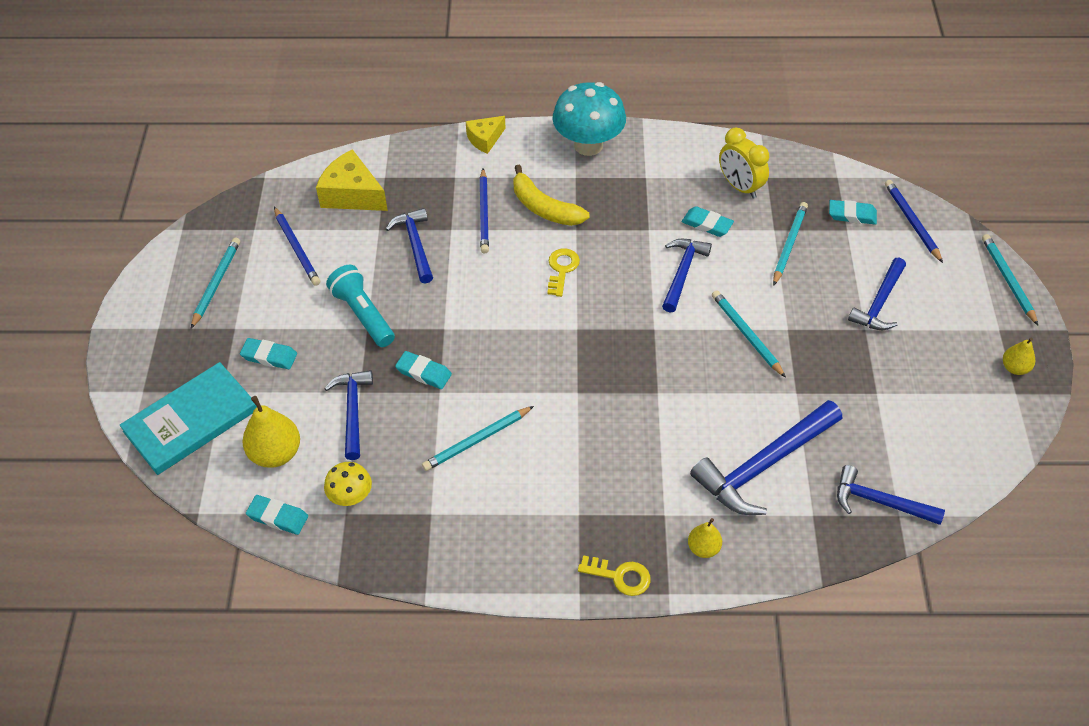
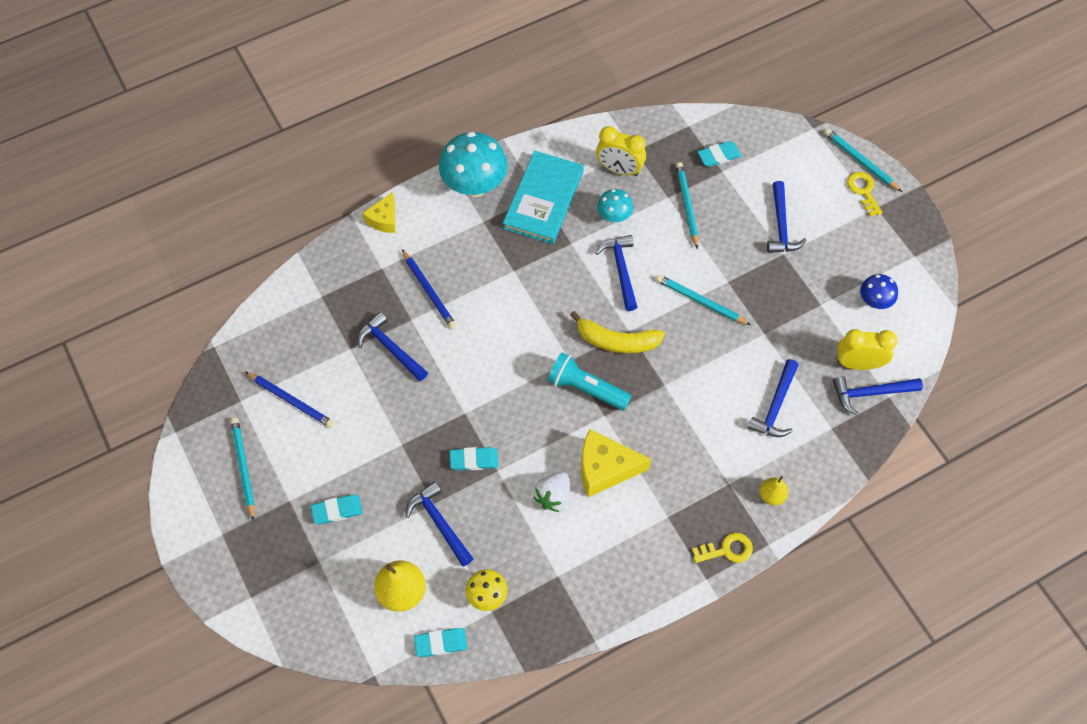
camera: 30 degrees left, 10 degrees up
turquoise book [120,362,257,475] -> turquoise book moved to [503,151,584,244]
yellow cheese [316,149,388,211] -> yellow cheese moved to [581,429,651,497]
turquoise flashlight [326,265,395,347] -> turquoise flashlight moved to [547,352,632,410]
turquoise pencil [422,406,534,471] -> white strawberry [533,472,570,512]
yellow banana [513,165,590,226] -> yellow banana moved to [570,311,665,353]
yellow key [548,248,580,297] -> yellow key moved to [847,172,882,217]
turquoise eraser [682,206,734,237] -> turquoise mushroom [597,189,633,223]
blue hammer [690,400,842,515] -> blue hammer [748,359,798,437], size x0.62
blue pencil [885,180,943,263] -> none
yellow pear [1003,337,1035,375] -> none
none -> yellow clock [837,329,898,370]
none -> blue mushroom [860,274,898,309]

